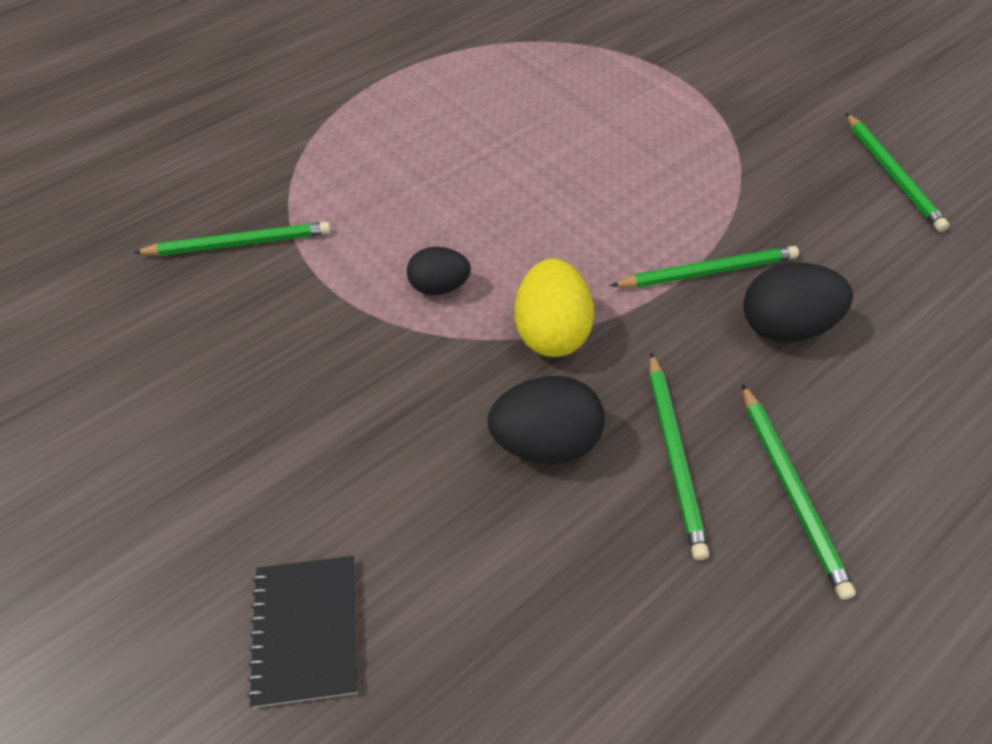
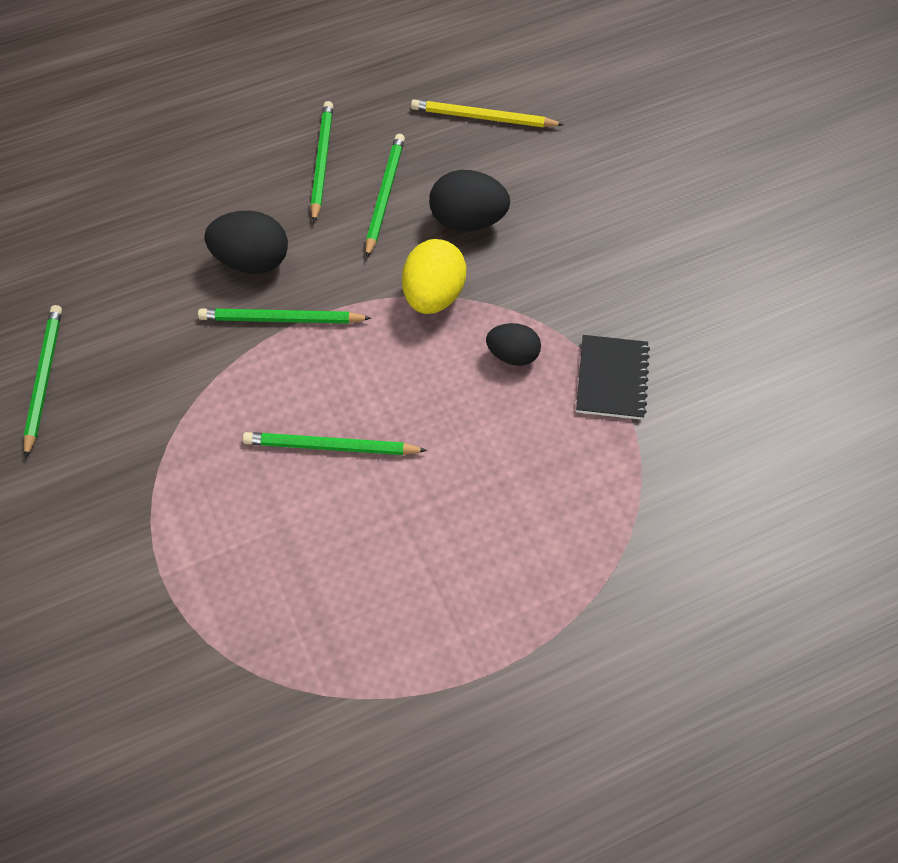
camera: 165 degrees left, 5 degrees up
green pencil [133,222,331,256] -> green pencil moved to [243,432,427,455]
black notebook [247,556,358,708] -> black notebook moved to [576,335,650,420]
none -> yellow pencil [411,99,564,127]

